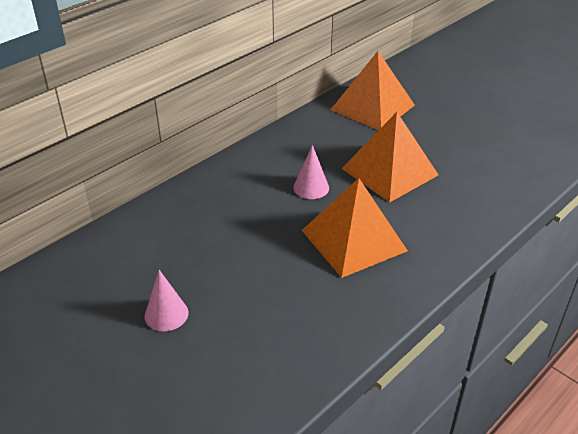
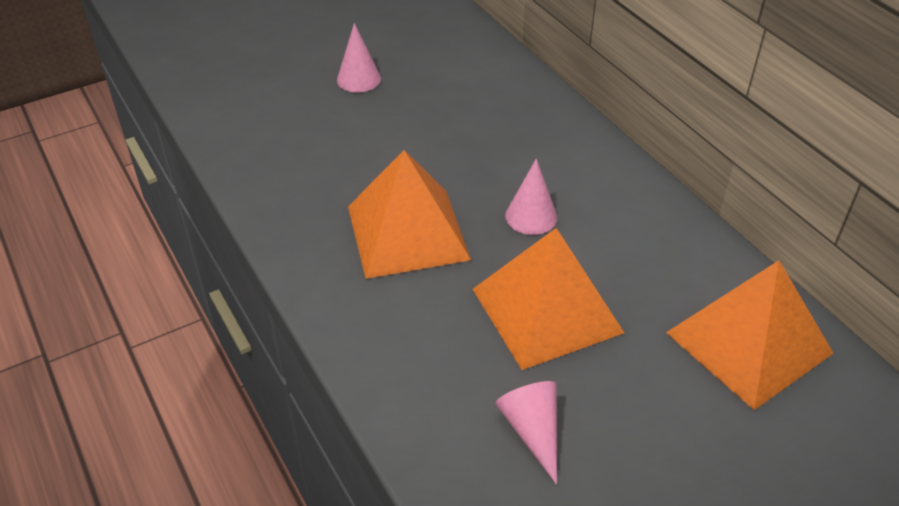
camera: 105 degrees right, 5 degrees up
none -> pink cone [495,381,557,485]

